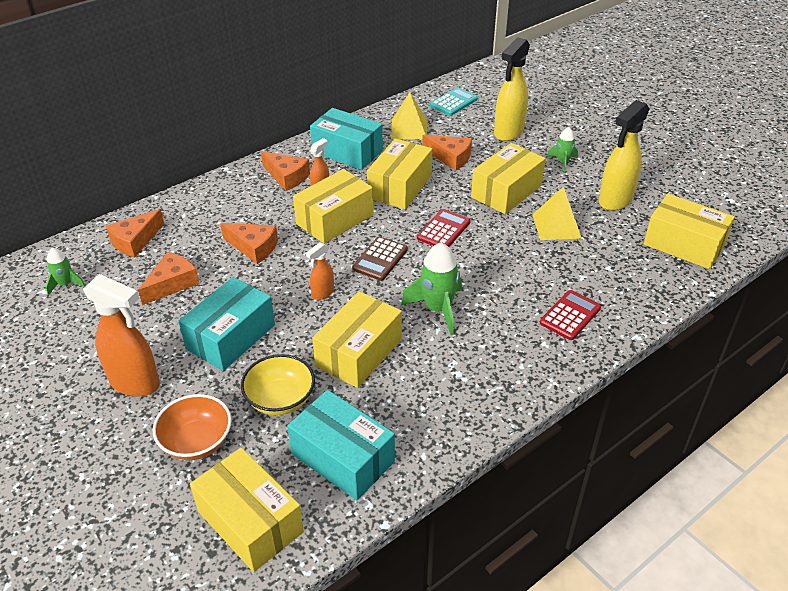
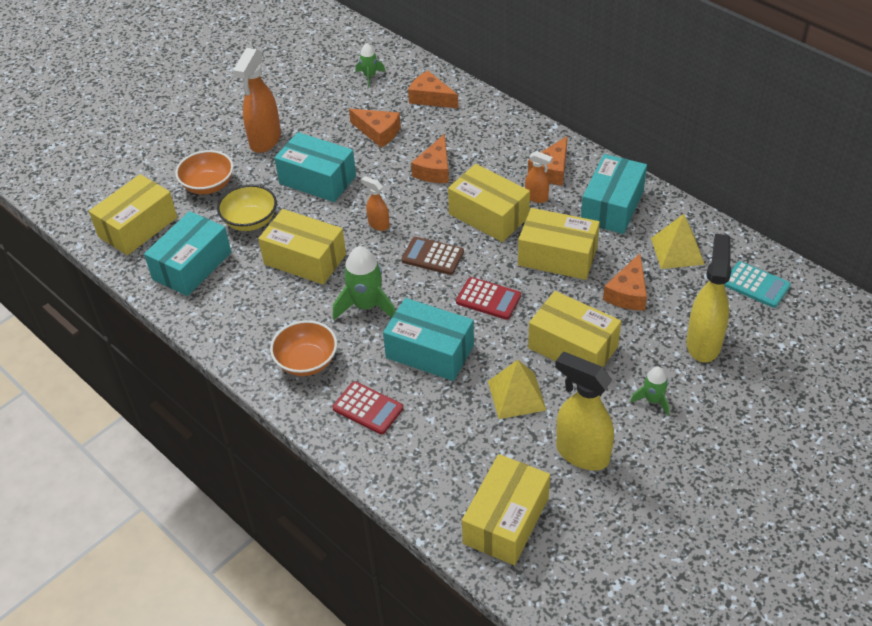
camera: 85 degrees right, 5 degrees up
yellow spray bottle [494,37,530,141] -> yellow spray bottle turned 75 degrees clockwise [686,234,731,363]
none -> orange bowl [270,320,337,376]
none -> turquoise box [383,298,474,381]

